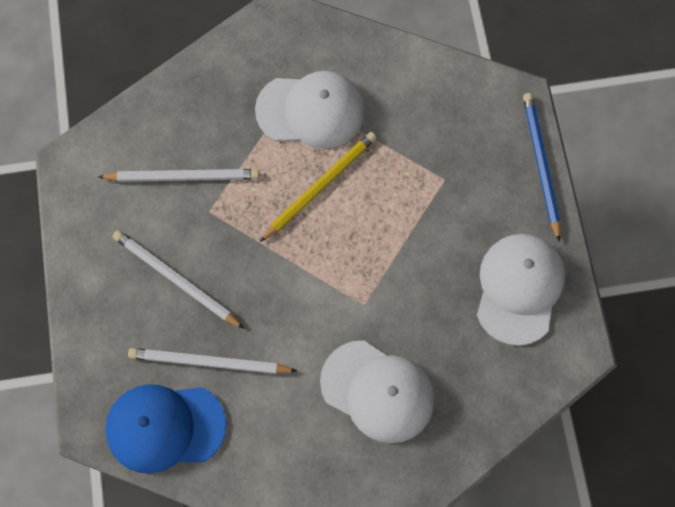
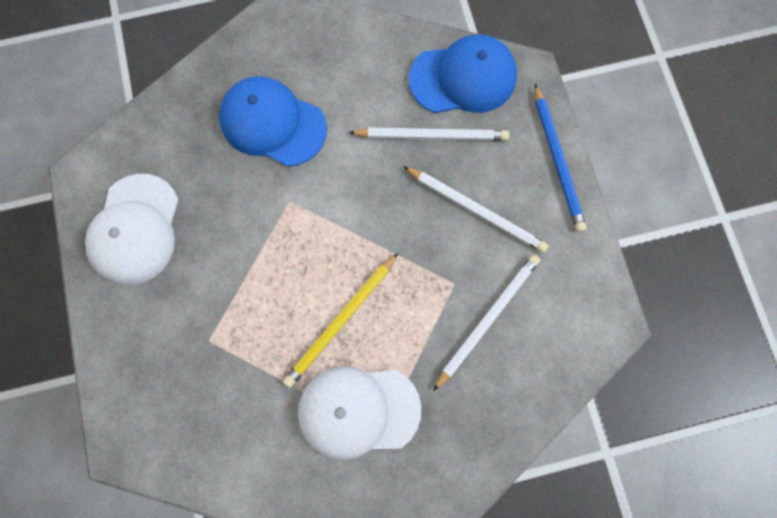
camera: 175 degrees right, 5 degrees up
white pencil [98,169,259,182] -> white pencil turned 135 degrees clockwise [433,255,540,391]
white cap [320,340,435,443] -> blue cap [219,76,327,167]
blue pencil [523,93,560,242] -> blue pencil moved to [535,84,586,232]

